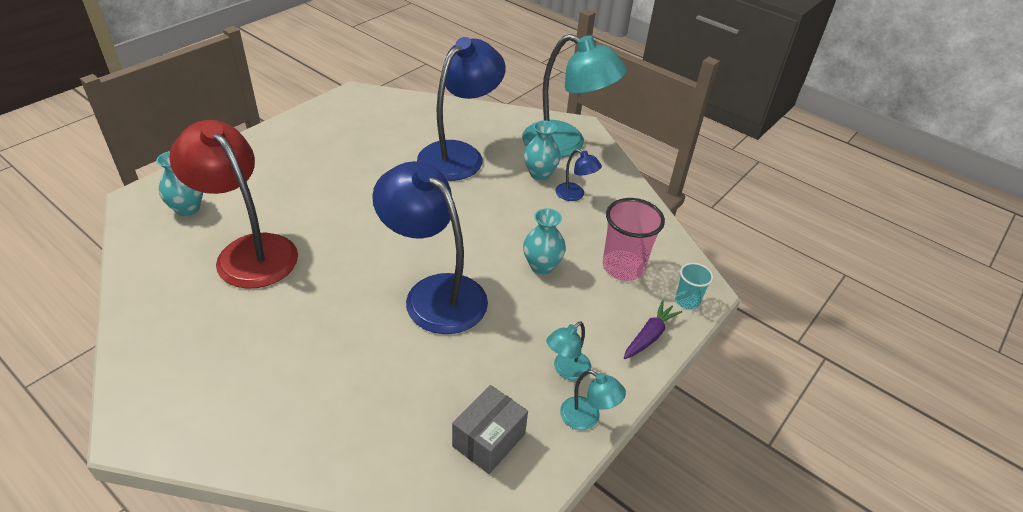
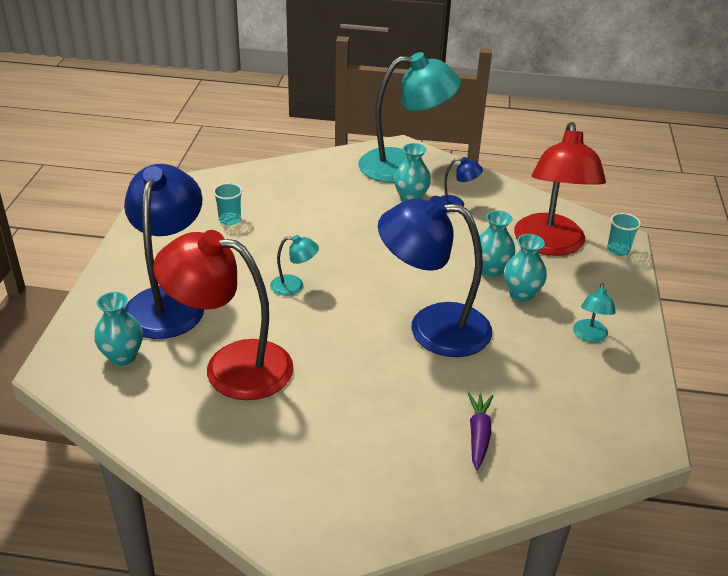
camera: 30 degrees left, 5 degrees down
blue lamp [417,37,506,181] -> blue lamp moved to [124,164,204,339]
grey box [452,385,528,474] -> none
turquoise lamp [560,370,626,430] -> turquoise lamp moved to [270,235,319,296]
pink cup [603,198,665,281] -> red lamp [514,122,606,256]
purple carrot [624,300,682,359] -> purple carrot moved to [468,392,493,470]
none -> turquoise cup [213,183,242,225]
none -> turquoise vase [504,234,547,302]

